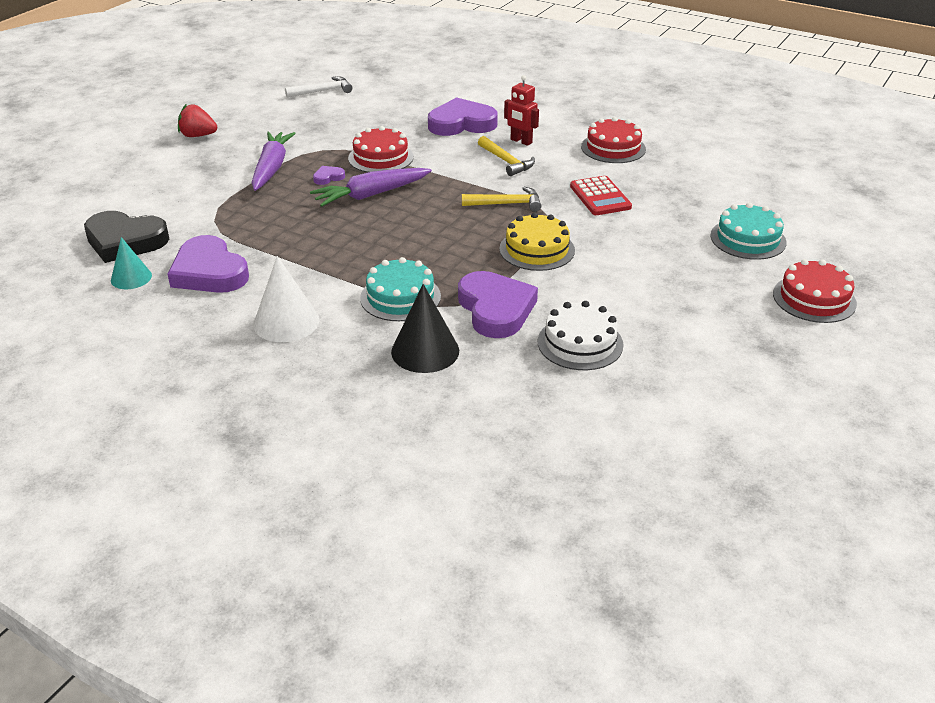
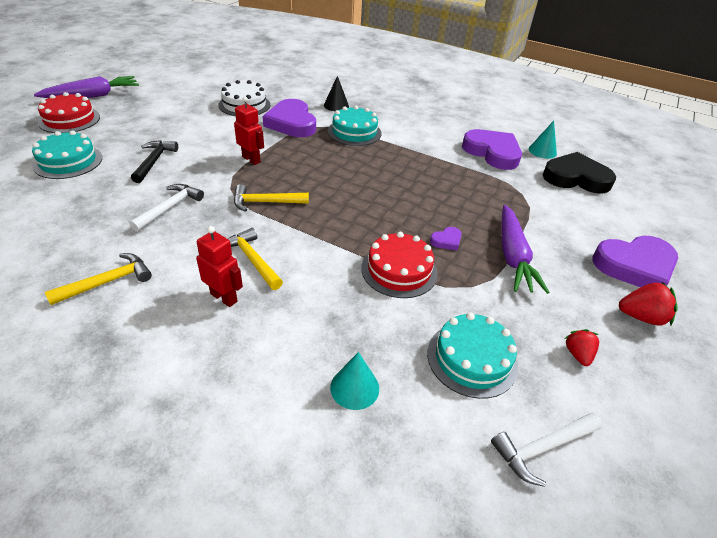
camera: 175 degrees right, 5 degrees up
white cone [253,256,320,342] -> none
purple carrot [310,168,432,207] -> purple carrot moved to [34,76,139,98]
black cone [391,284,459,373] -> black cone [324,76,349,111], size x0.65
purple heart [428,97,498,136] -> purple heart moved to [593,236,678,288]
yellow cake [499,212,575,271] -> red robot [234,97,264,165]
red calculator [570,176,632,215] -> white hammer [129,184,204,232]
red cake [581,117,646,163] -> yellow hammer [45,253,152,305]
none -> black hammer [131,140,178,183]
none -> turquoise cone [330,352,379,410]
none -> turquoise cake [427,312,518,399]
none -> red strawberry [564,329,599,366]

